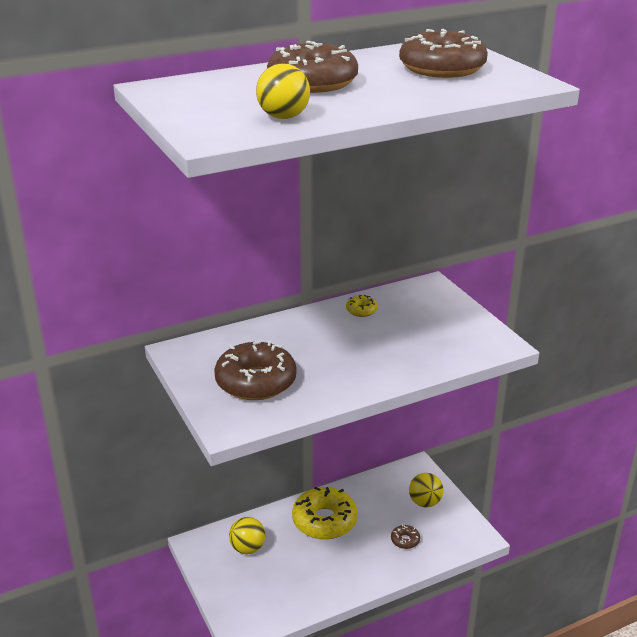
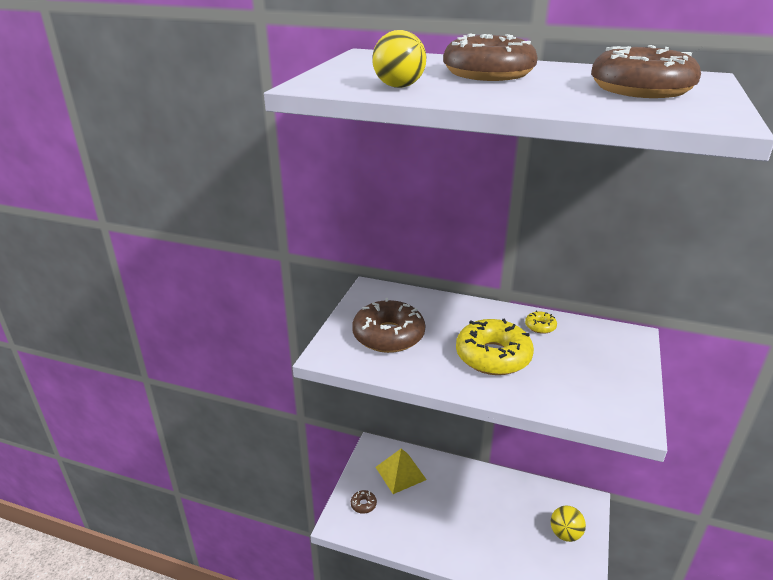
camera: 45 degrees right, 0 degrees up
yellow ball [229,517,265,554] -> yellow pyramid [376,448,427,494]
yellow donut [292,487,358,539] -> yellow donut moved to [456,319,534,375]
brown donut [391,524,420,549] -> brown donut moved to [351,490,377,514]

